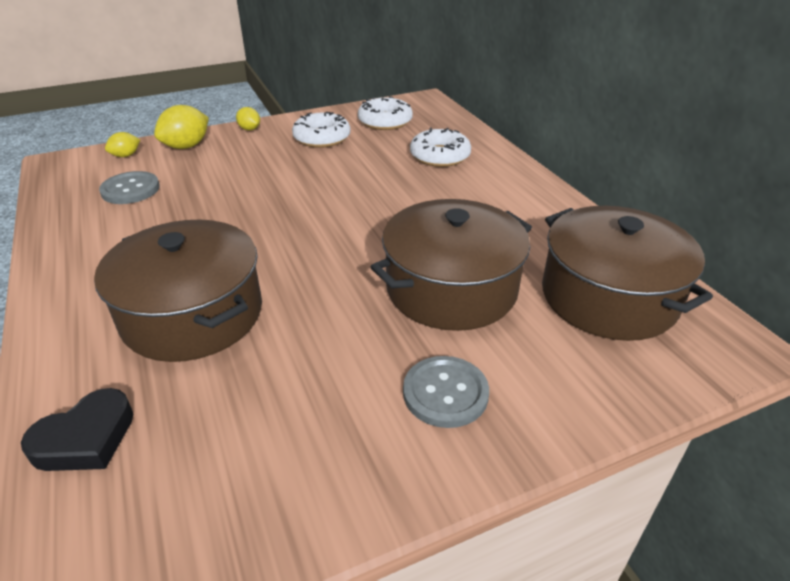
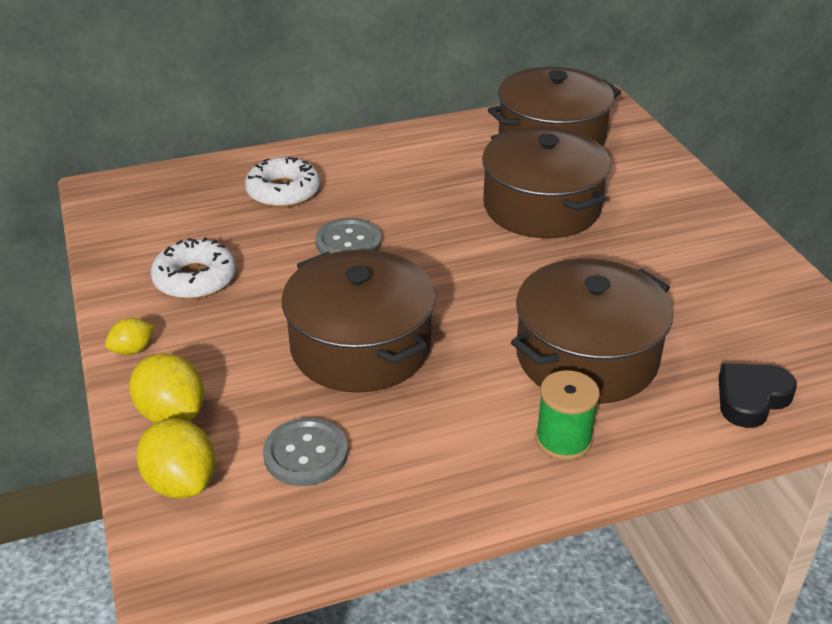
camera: 85 degrees left, 0 degrees up
black heart [21,388,134,471] -> black heart turned 90 degrees counterclockwise [719,364,797,428]
yellow lemon [105,132,140,157] -> yellow lemon [137,418,215,499], size x1.76
white donut [358,96,413,130] -> none
grey button [403,356,489,428] -> grey button moved to [315,218,382,254]
none -> brown pot [282,249,436,393]
none -> green spool [535,370,600,460]

